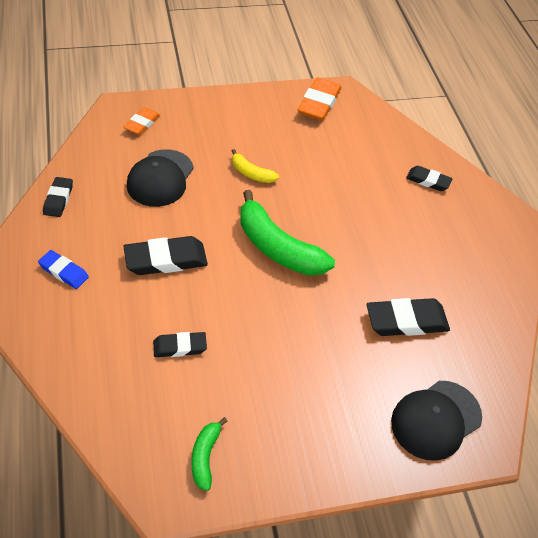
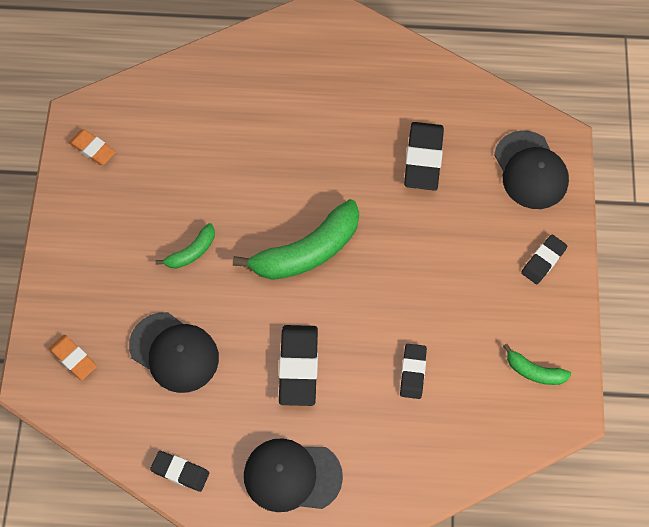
camera: 70 degrees left, 15 degrees up
blue eraser [38,250,89,289] -> black cap [244,438,343,512]
yellow banana [232,149,279,183] -> green banana [156,223,215,269]
orange eraser [298,77,342,120] -> orange eraser [69,129,116,165], size x0.60
black eraser [406,166,453,191] -> black eraser moved to [521,235,567,284]

